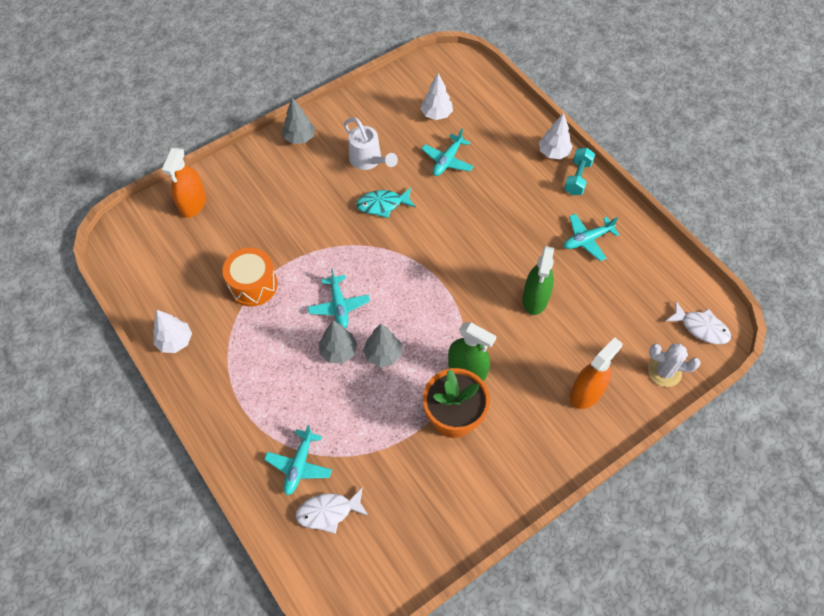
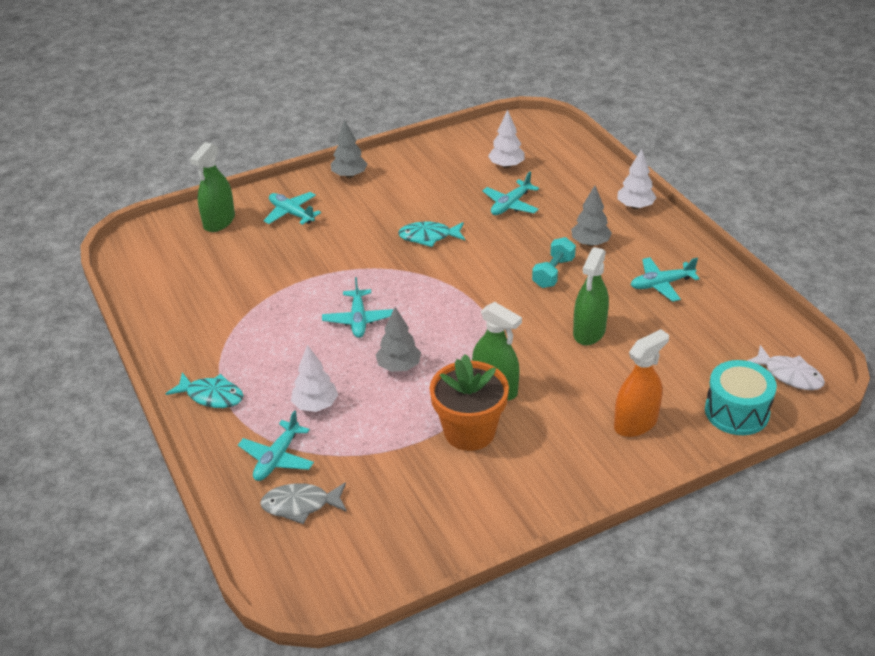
camera: 10 degrees right, 20 degrees down
white tree [153,310,192,353] -> white tree moved to [291,345,338,412]
orange spray bottle [162,148,206,218] -> green spray bottle [190,142,235,232]
orange drum [222,248,278,307] -> none
white fish [296,487,369,534] -> grey fish [260,482,347,524]
grey tree [319,321,357,363] -> grey tree moved to [571,186,612,246]
white watering can [344,117,398,170] -> none
turquoise dumbbell [564,148,595,195] -> turquoise dumbbell moved to [532,237,576,288]
white cactus [648,343,701,387] -> turquoise drum [705,360,777,435]
none -> turquoise fish [166,372,244,408]
none -> turquoise plane [263,192,321,225]

